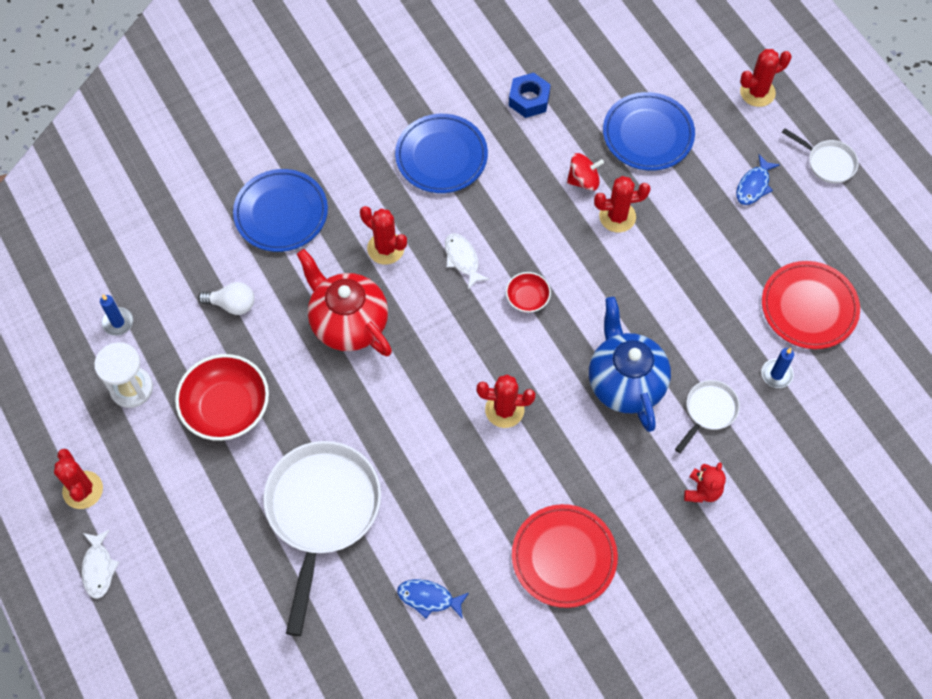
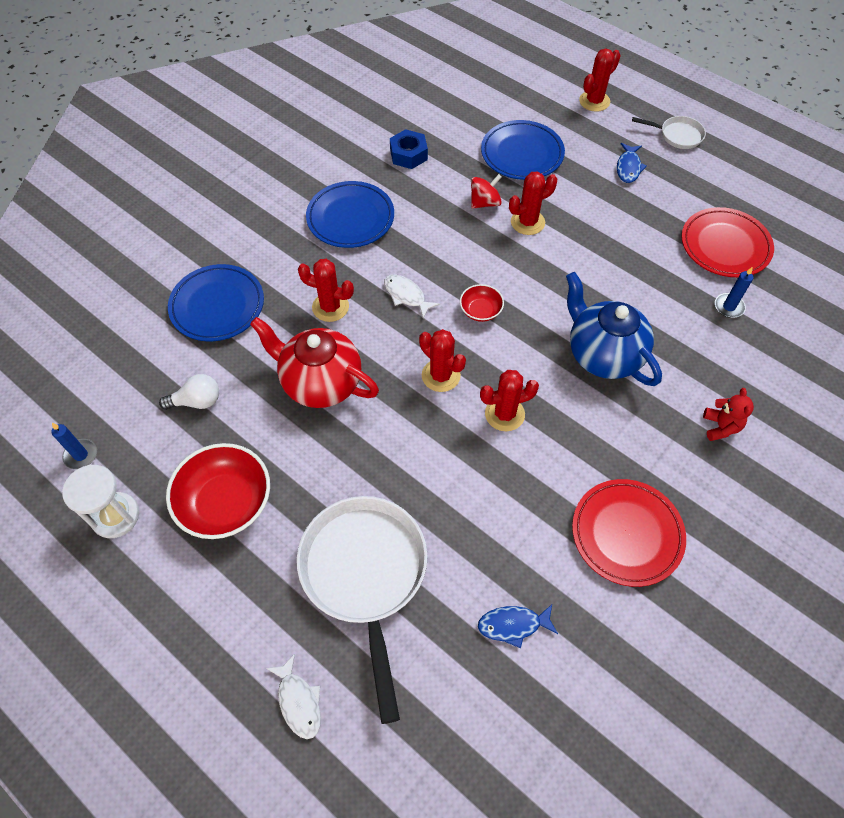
camera: 20 degrees left, 5 degrees down
red cactus [54,449,103,509] -> red cactus moved to [419,329,466,392]
white fish [82,529,119,599] -> white fish moved to [266,654,321,739]
white pan [675,380,740,453] -> none

